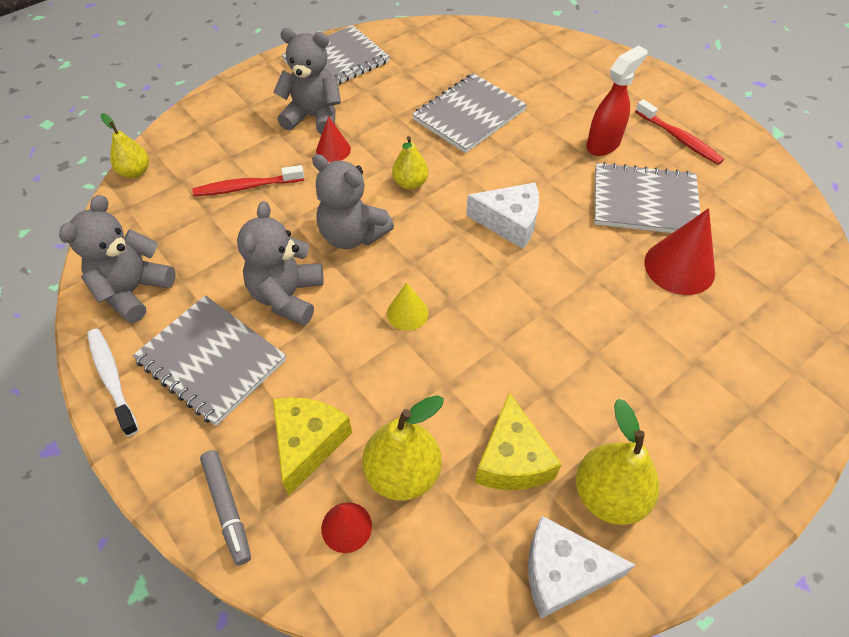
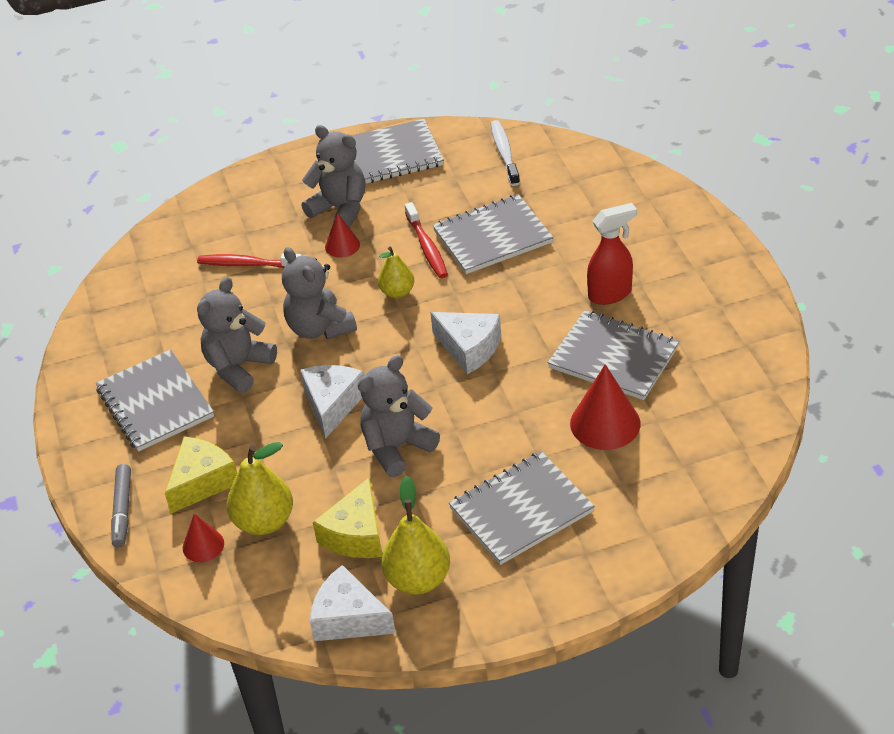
camera: 25 degrees right, 10 degrees down
grey teddy bear [59,195,176,323] -> grey teddy bear moved to [358,355,440,477]
white toothbrush [87,329,139,436] -> white toothbrush moved to [491,120,520,186]
yellow pear [101,113,149,178] -> none
yellow cone [387,283,428,331] -> white cheese [300,365,365,438]
red toothbrush [635,99,724,165] -> red toothbrush moved to [405,202,448,278]
none -> grey notebook [449,451,595,565]

